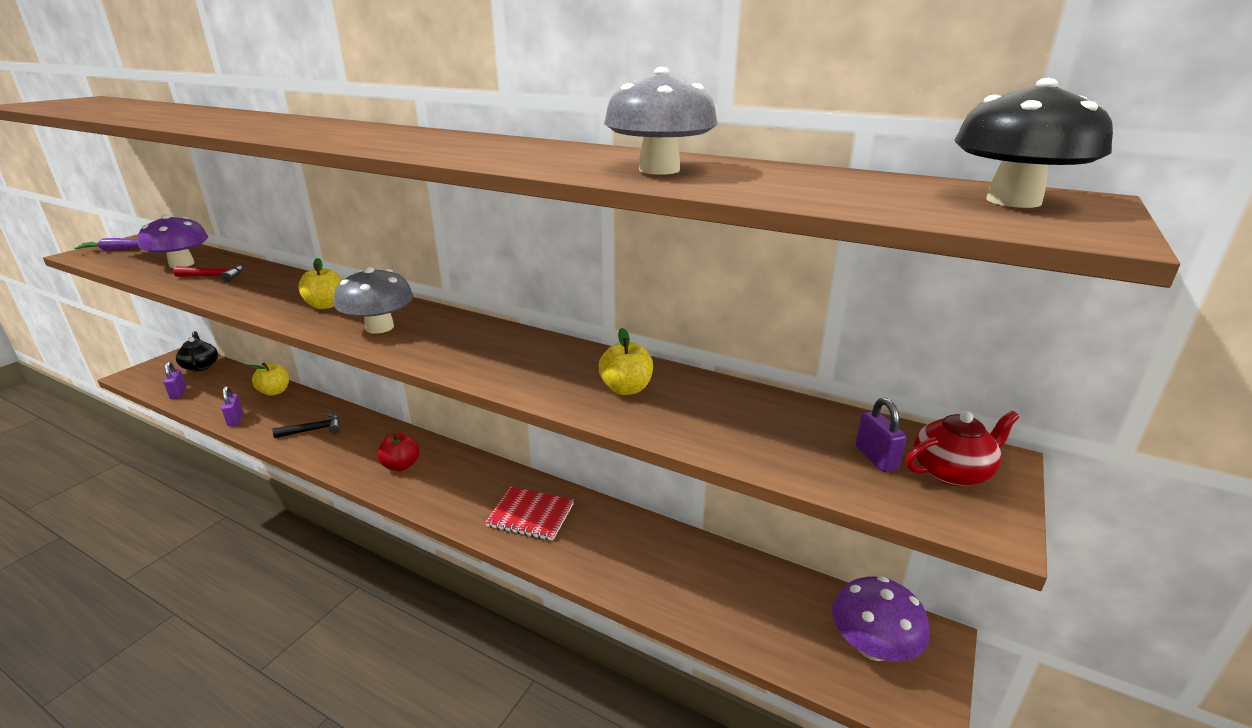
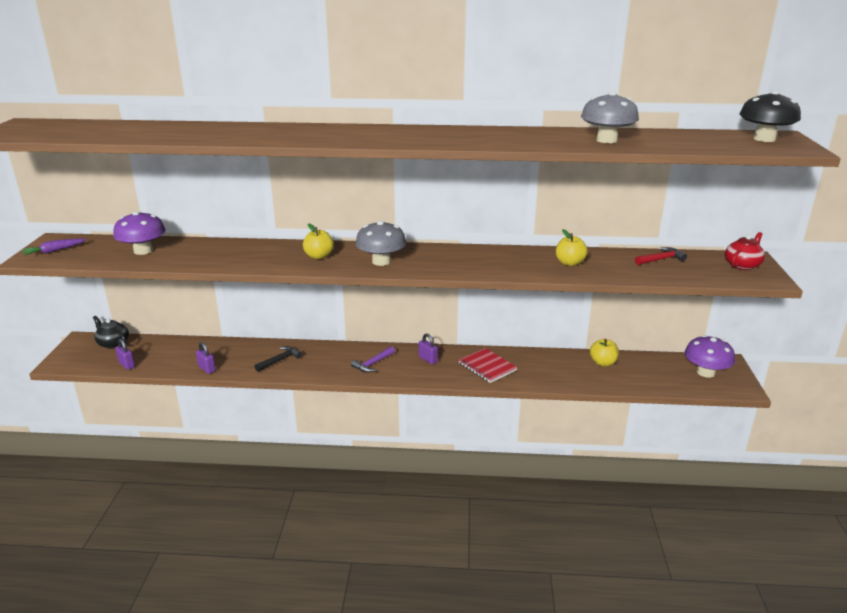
camera: 25 degrees left, 0 degrees up
red hammer [173,264,243,282] -> red hammer moved to [635,247,687,265]
yellow apple [249,362,289,396] -> yellow apple moved to [590,339,619,367]
red apple [377,432,419,471] -> purple hammer [351,346,395,373]
red notebook [485,487,574,541] -> red notebook turned 60 degrees clockwise [459,348,518,383]
purple padlock [856,398,906,472] -> purple padlock moved to [419,333,438,364]

